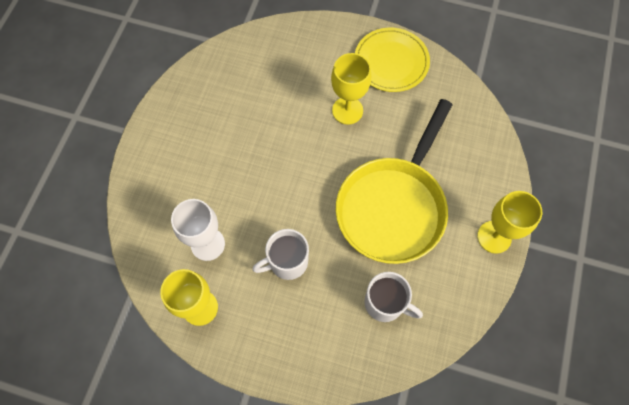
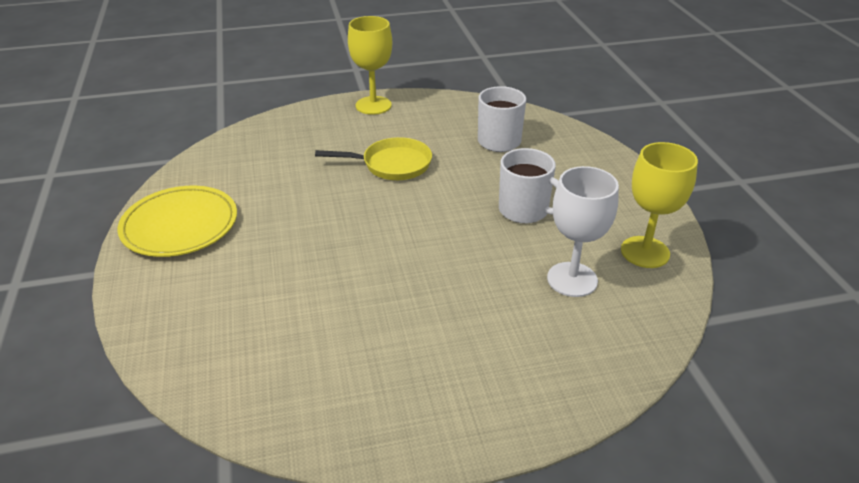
camera: 120 degrees left, 30 degrees down
yellow goblet [331,53,371,125] -> none
yellow pan [336,99,452,264] -> yellow pan [315,137,432,180], size x0.51

